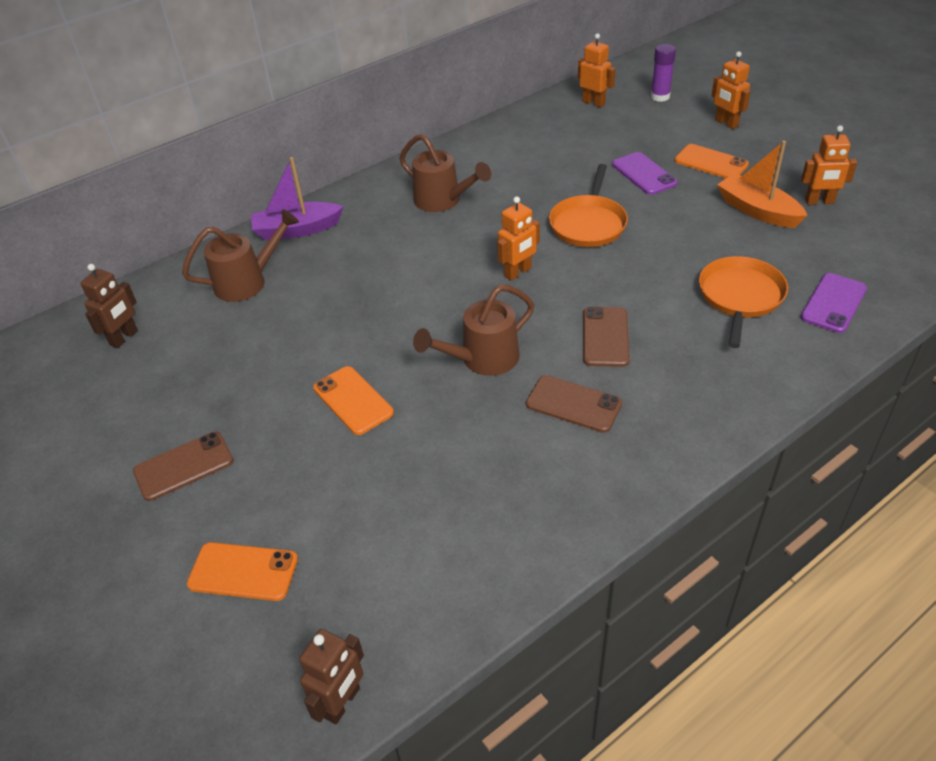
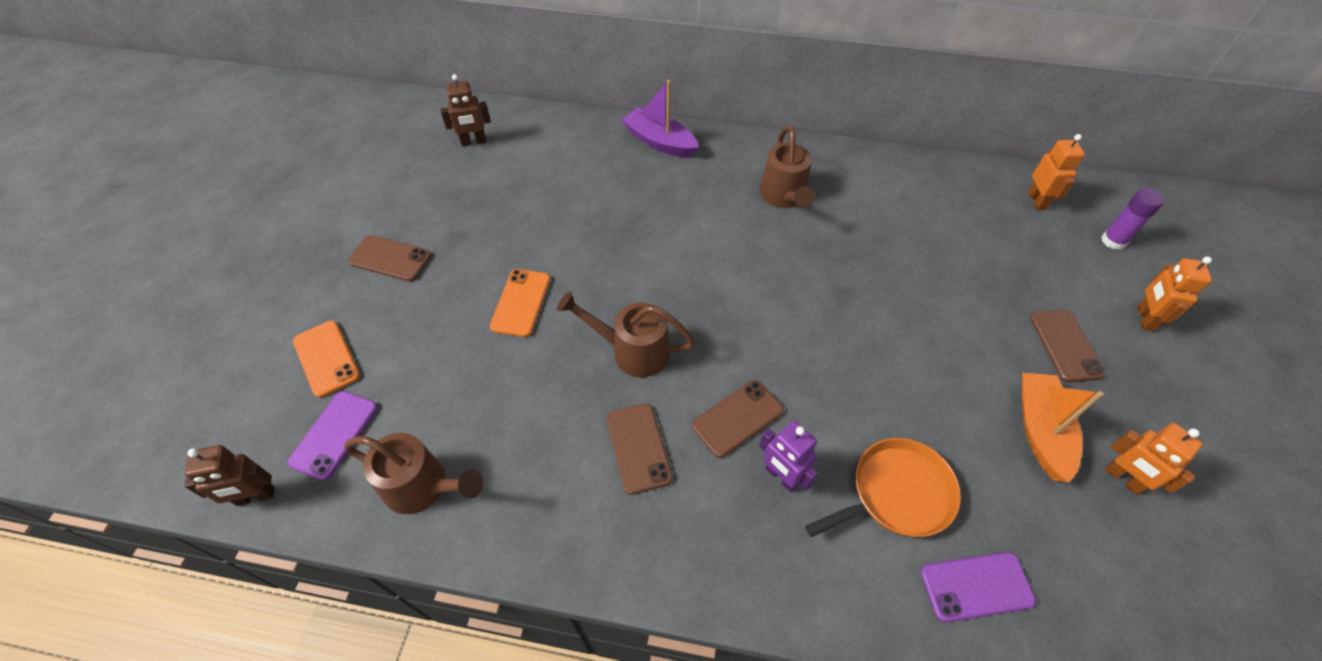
camera: 45 degrees right, 10 degrees up
brown watering can [182,209,299,302] -> brown watering can moved to [344,433,484,514]
orange robot [497,196,540,281] -> none
orange pan [549,164,628,247] -> none
purple phone [612,152,677,195] -> purple phone moved to [287,391,378,481]
orange phone [675,144,749,178] -> brown phone [1030,310,1106,382]
none -> purple robot [759,421,818,492]

